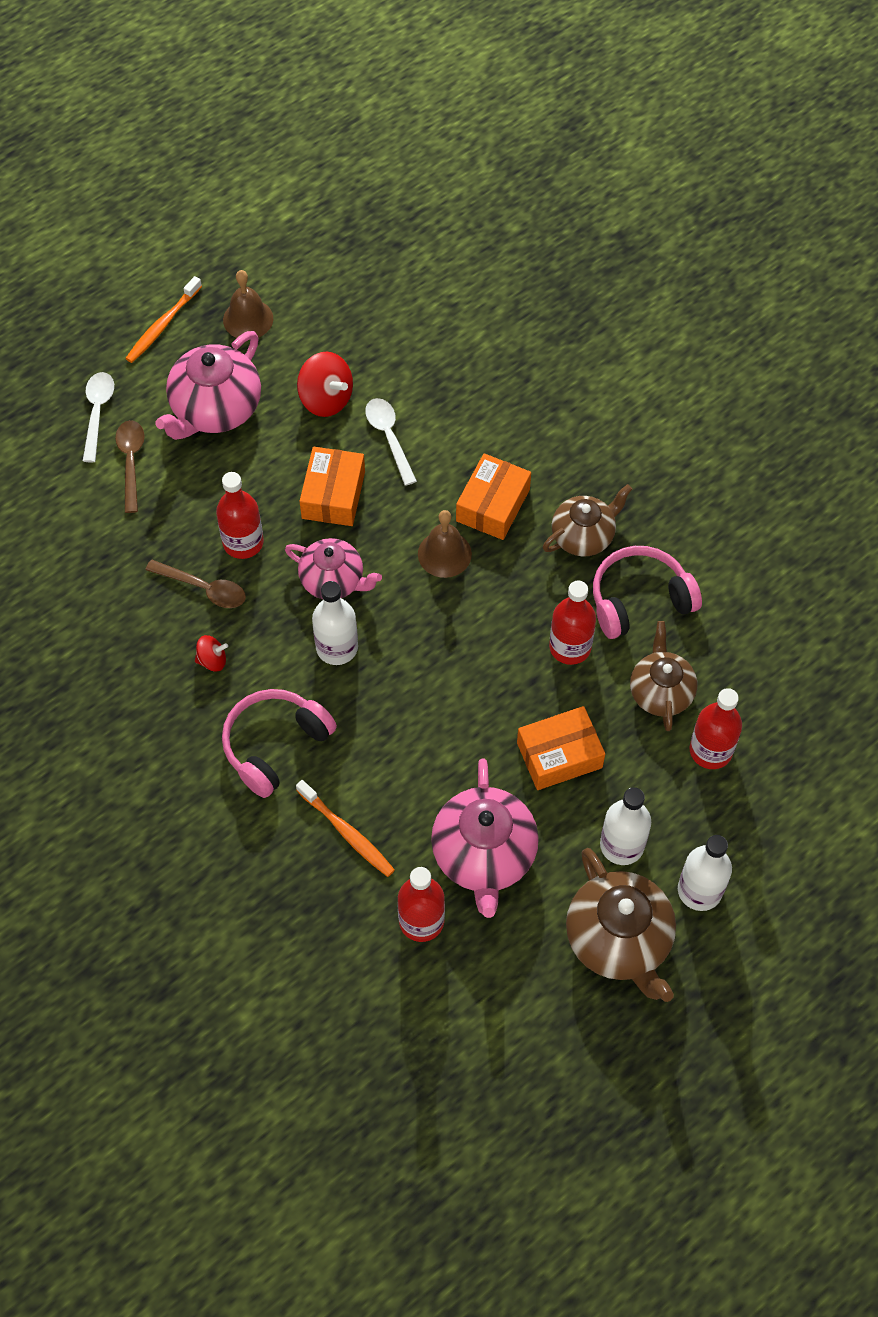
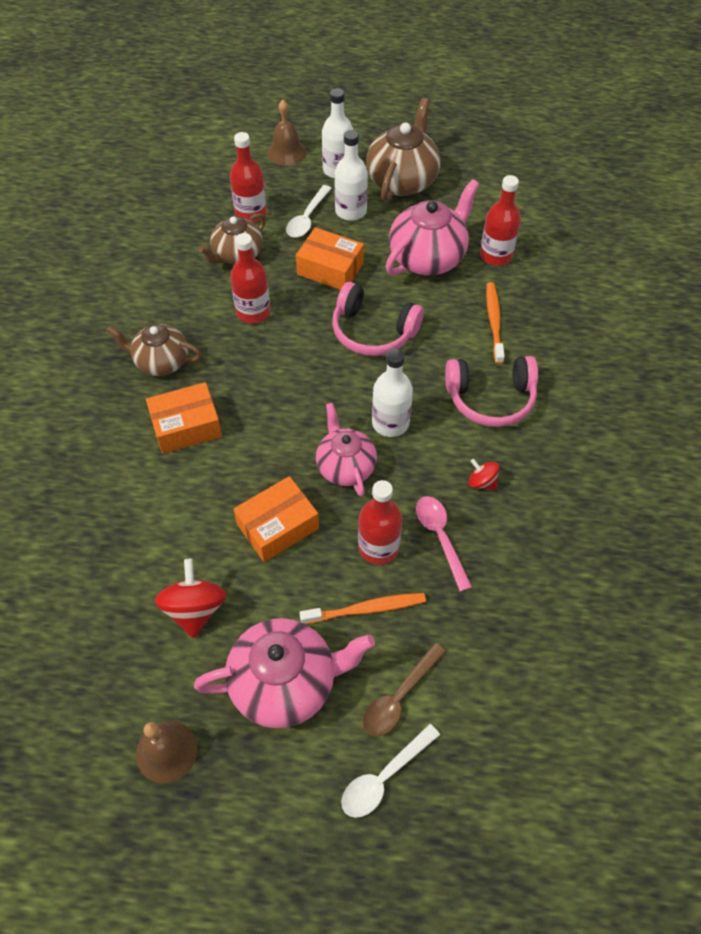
camera: 135 degrees left, 5 degrees down
orange toothbrush [125,276,202,363] -> orange toothbrush moved to [299,593,426,624]
brown spoon [146,560,246,608] -> pink spoon [416,496,472,592]
white spoon [365,398,417,486] -> white spoon moved to [286,185,332,238]
brown bell [418,510,472,578] -> brown bell moved to [267,100,306,166]
pink headphones [593,546,702,639] -> pink headphones moved to [332,282,424,356]

